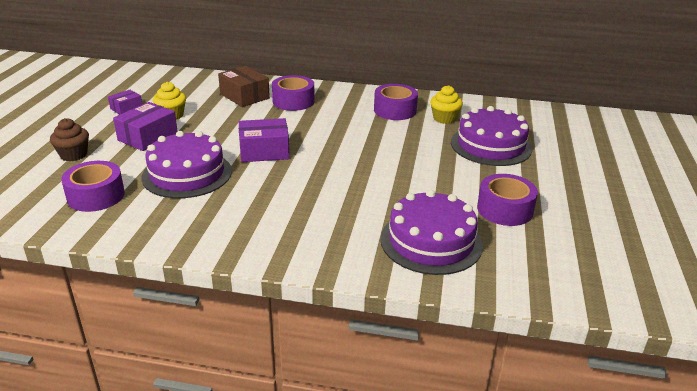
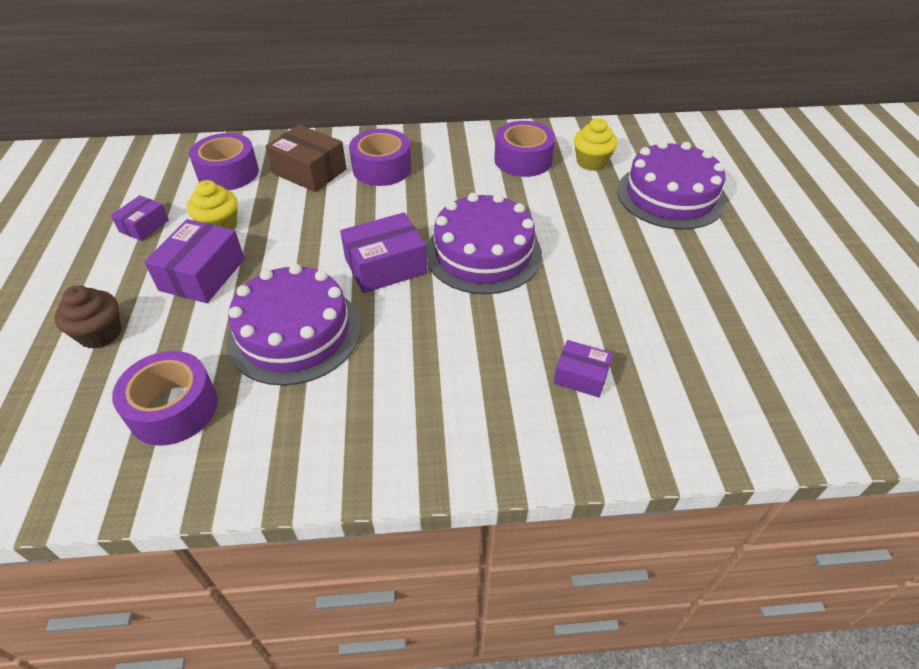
camera: 15 degrees left, 15 degrees up
purple cake [380,190,483,275] -> purple cake moved to [426,193,542,294]
purple tape [477,174,538,226] -> purple tape moved to [189,133,259,190]
none -> purple box [554,340,613,398]

